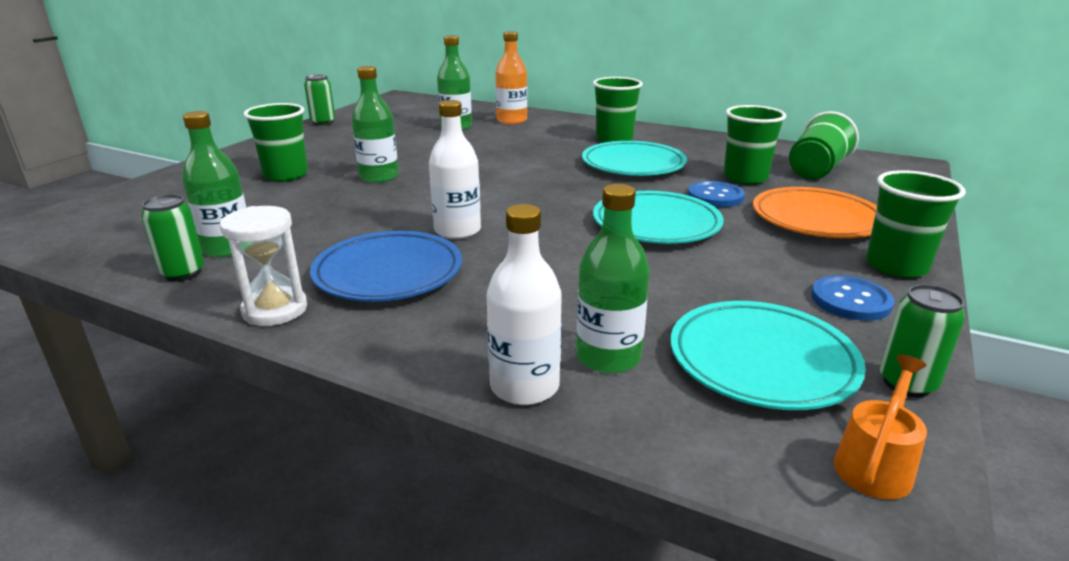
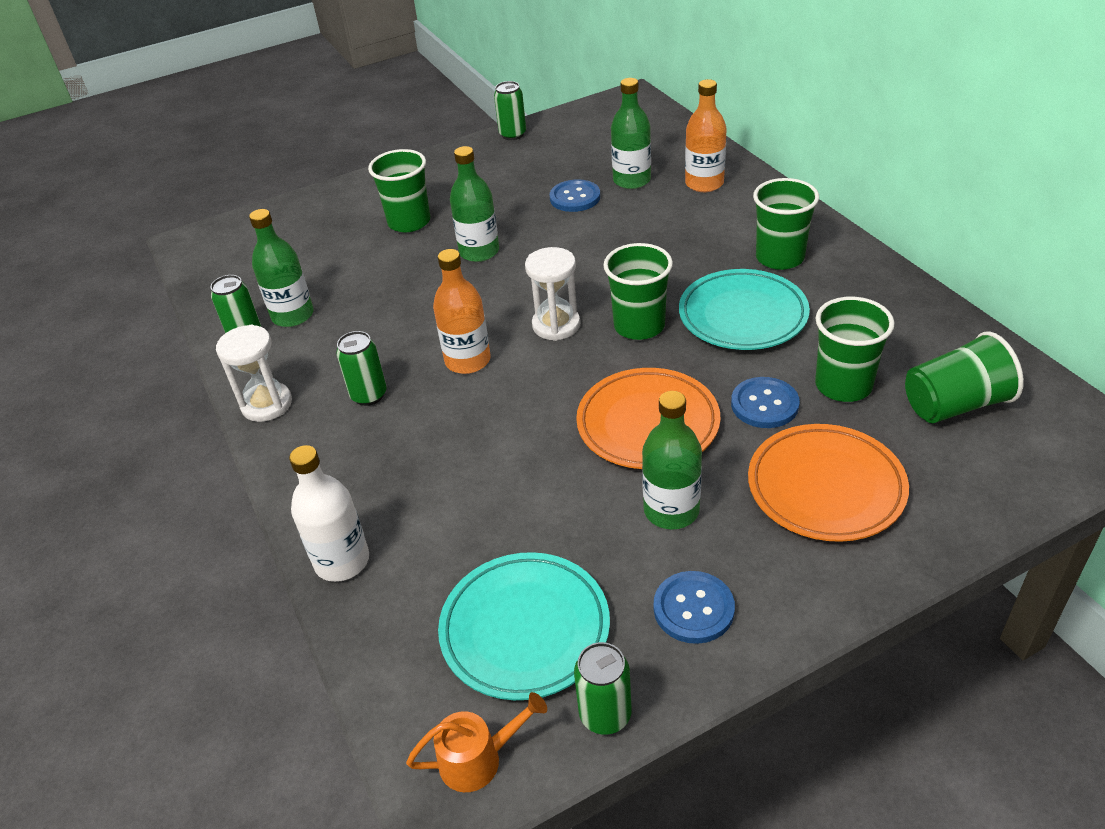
camera: 40 degrees right, 15 degrees up
blue plate [310,231,462,302] -> green can [336,331,387,406]
white bottle [429,100,481,239] -> orange bottle [433,249,491,374]
green bottle [576,184,650,374] -> green bottle moved to [642,391,702,529]
turquoise plate [593,191,724,244] -> orange plate [576,368,720,469]
green cup [866,170,966,278] -> green cup moved to [603,243,673,340]
none -> white hourglass [525,247,580,341]
none -> blue button [550,179,600,212]

